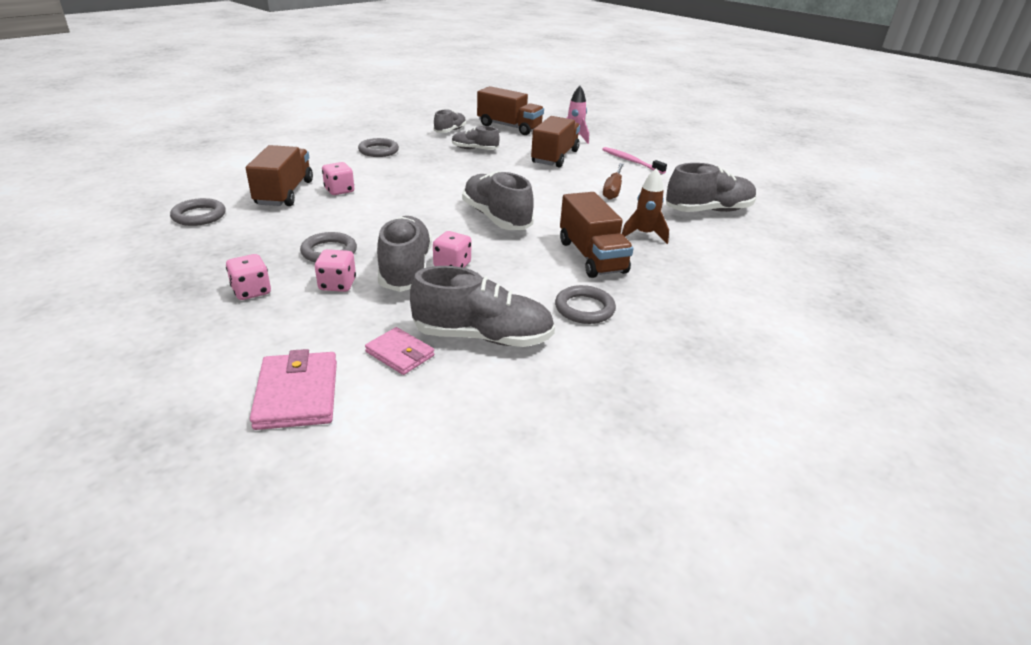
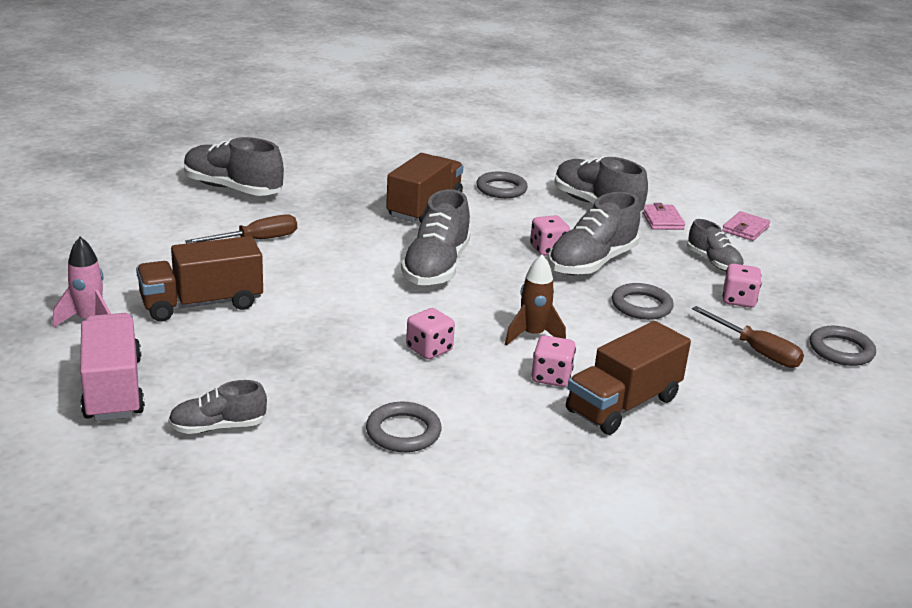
camera: 135 degrees left, 5 degrees down
grey ring [170,198,225,226] -> grey ring moved to [810,326,876,366]
pink wallet [250,349,337,430] -> pink wallet [722,211,770,241], size x0.65
pink dice [315,249,356,292] -> pink dice moved to [406,308,455,359]
grey shoe [452,126,499,150] -> grey shoe moved to [687,219,744,271]
brown truck [477,86,544,135] -> pink truck [80,313,145,421]
pink toothbrush [602,147,667,174] -> none
brown rocket [622,168,669,244] -> brown rocket moved to [505,254,566,346]
none -> brown screwdriver [692,306,804,368]

